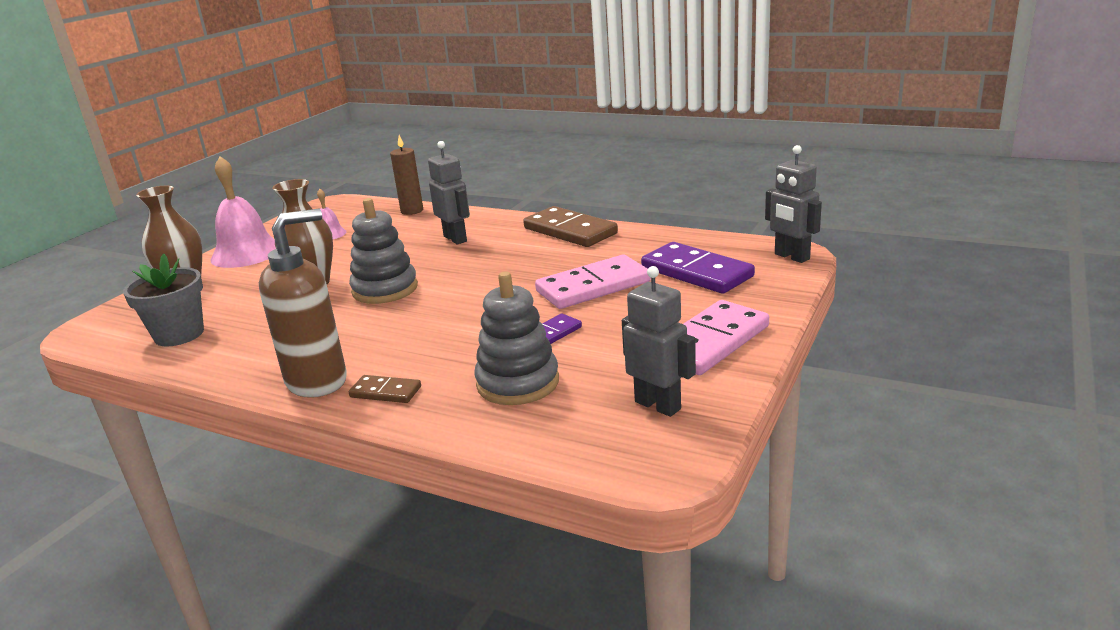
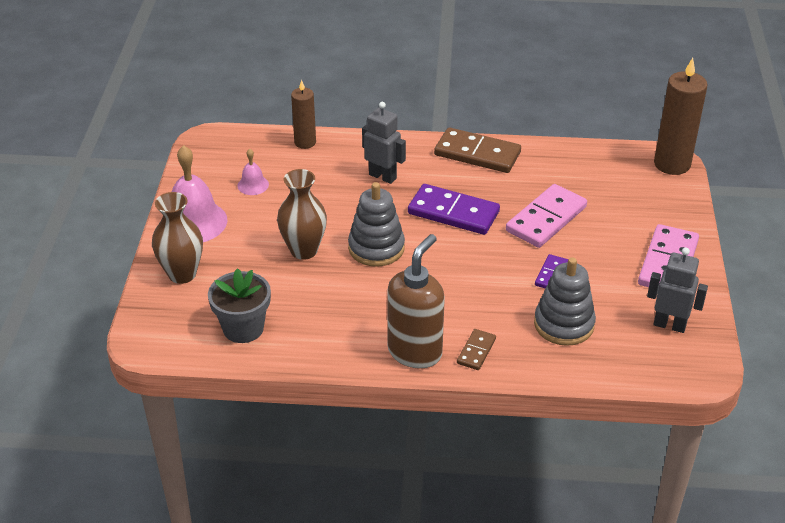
camera: 25 degrees left, 15 degrees up
brown domino [349,375,421,403] -> brown domino turned 60 degrees counterclockwise [457,329,496,370]
purple domino [641,242,755,294] -> purple domino moved to [408,184,500,235]
grey robot [765,145,822,263] -> brown candle [654,58,708,175]

